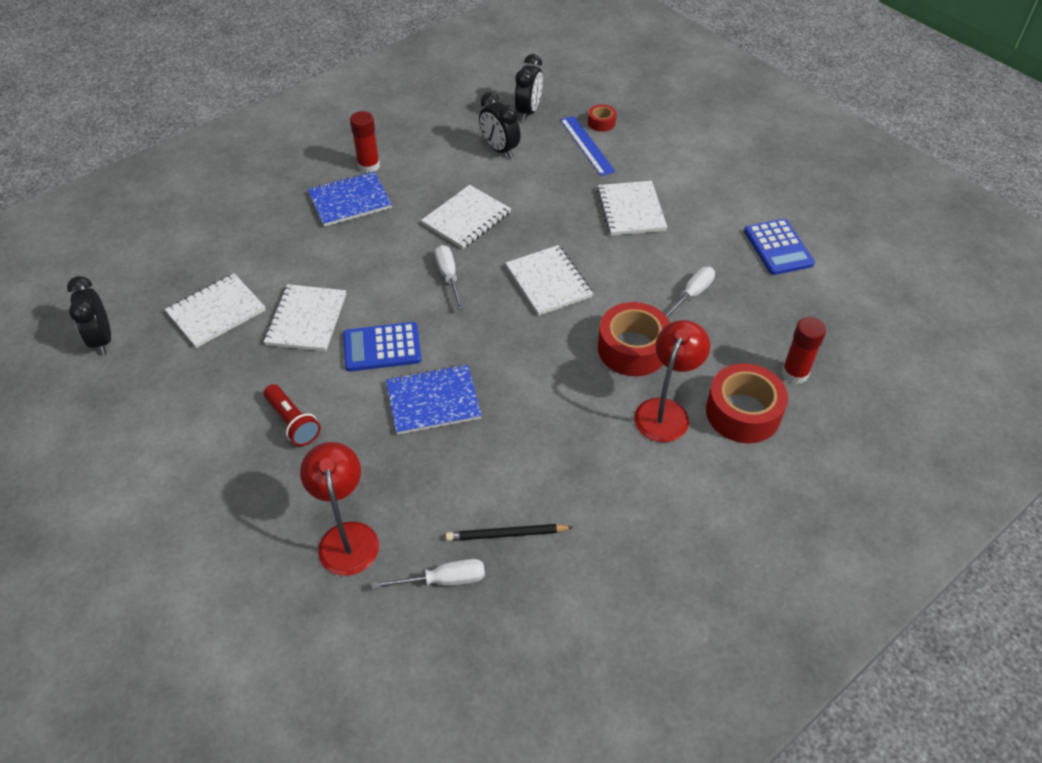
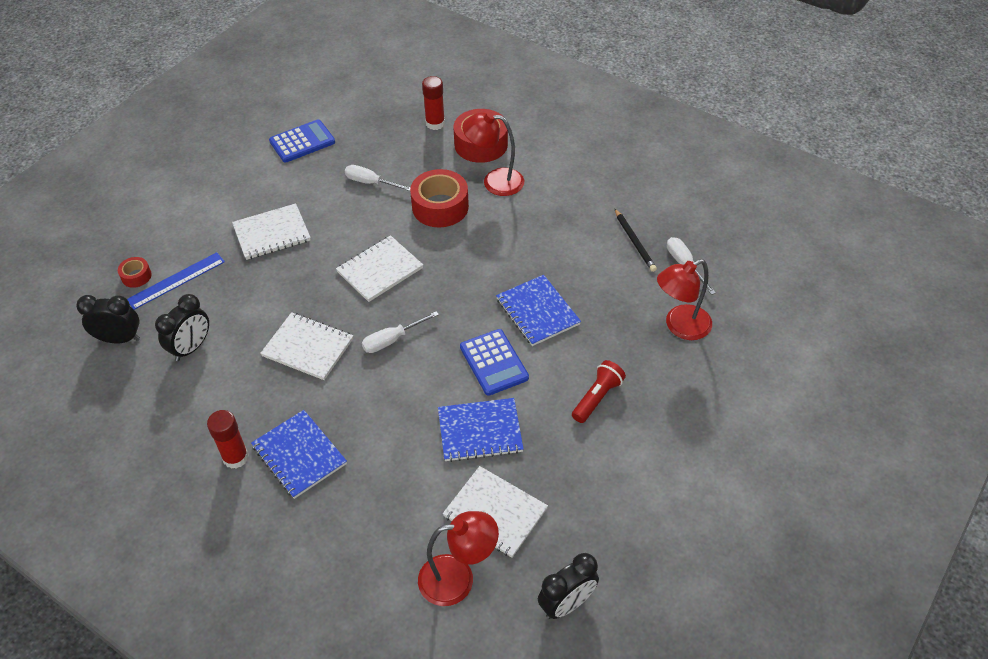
camera: 105 degrees left, 0 degrees up
white notebook [264,284,346,352] -> blue notebook [438,398,524,462]
none -> red lamp [418,511,499,606]

